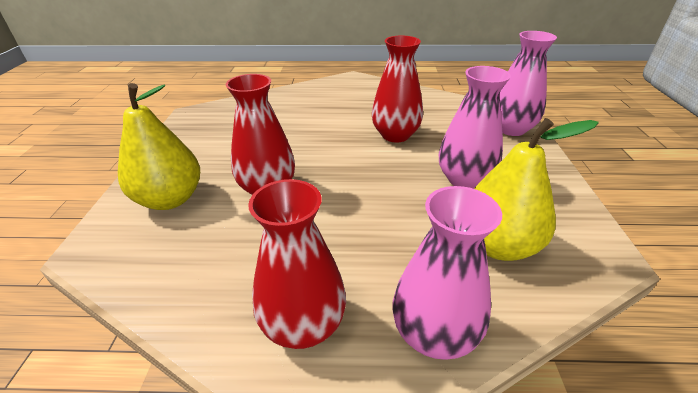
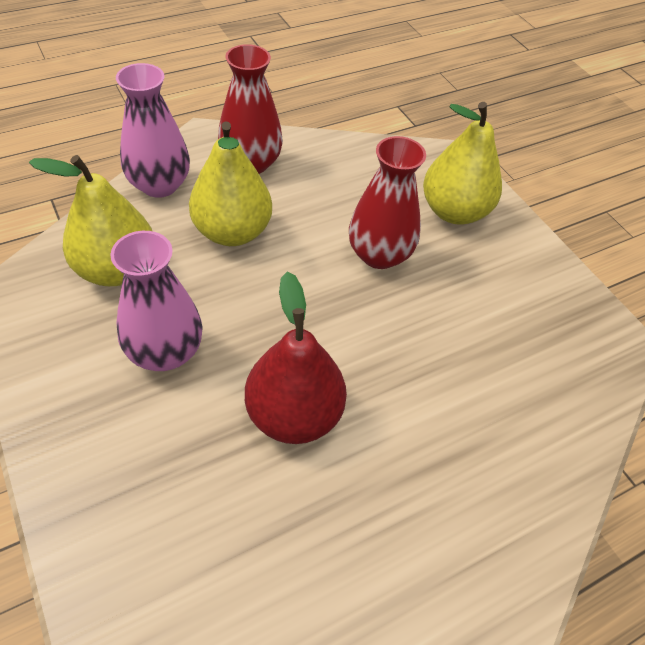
camera: 145 degrees right, 15 degrees up
red vase [372,36,423,142] -> red pear [245,272,347,444]
pink vase [499,31,557,136] -> none
none -> yellow pear [189,121,272,246]

